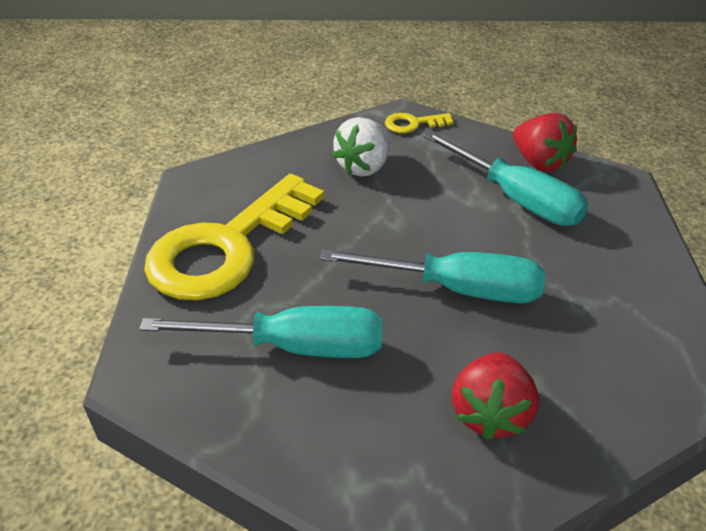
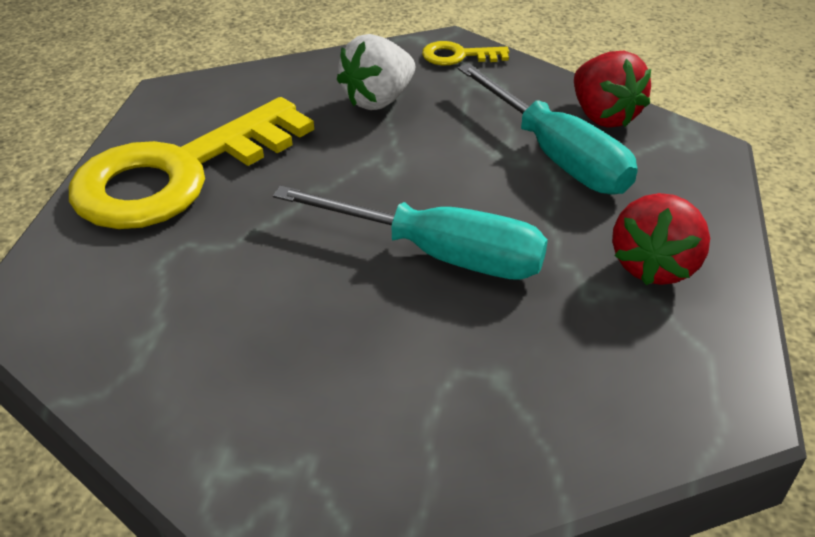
camera: 10 degrees right, 0 degrees up
turquoise screwdriver [139,306,383,358] -> none
red strawberry [452,352,539,440] -> red strawberry moved to [612,193,710,285]

